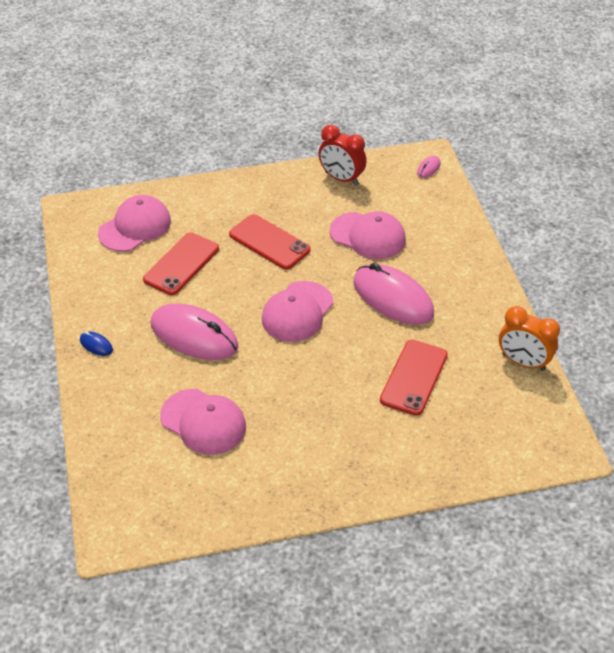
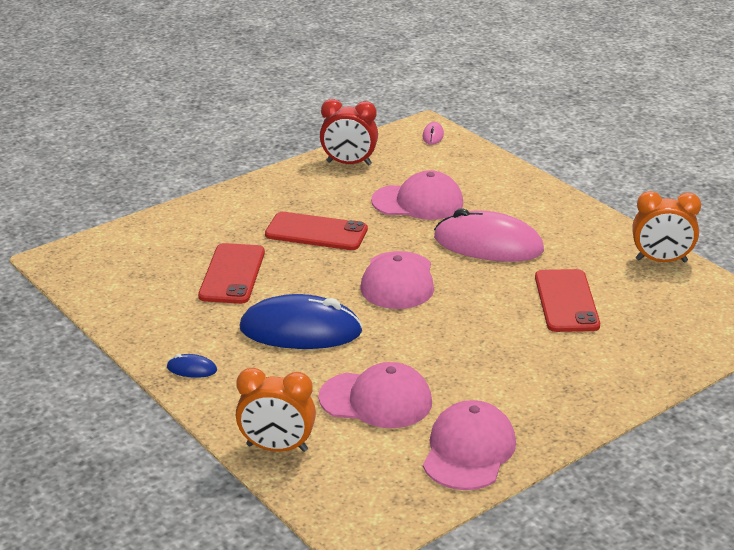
camera: 25 degrees left, 15 degrees down
pink cap [98,195,171,252] -> pink cap moved to [423,400,516,490]
pink mouse [151,303,239,360] -> blue mouse [240,294,363,349]
none -> orange clock [236,368,316,452]

